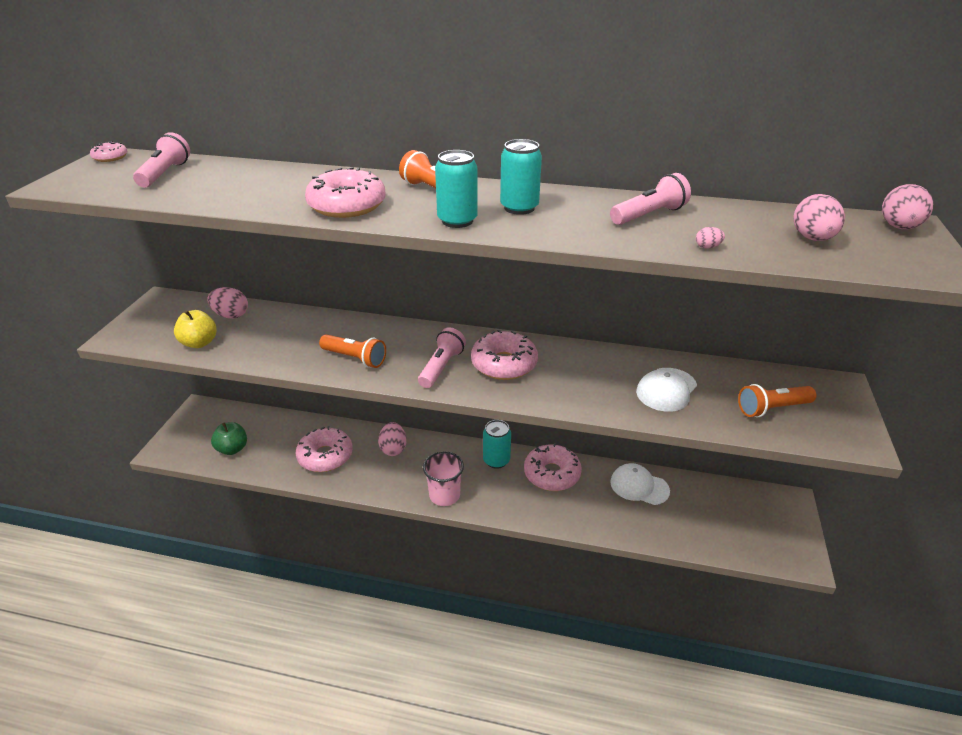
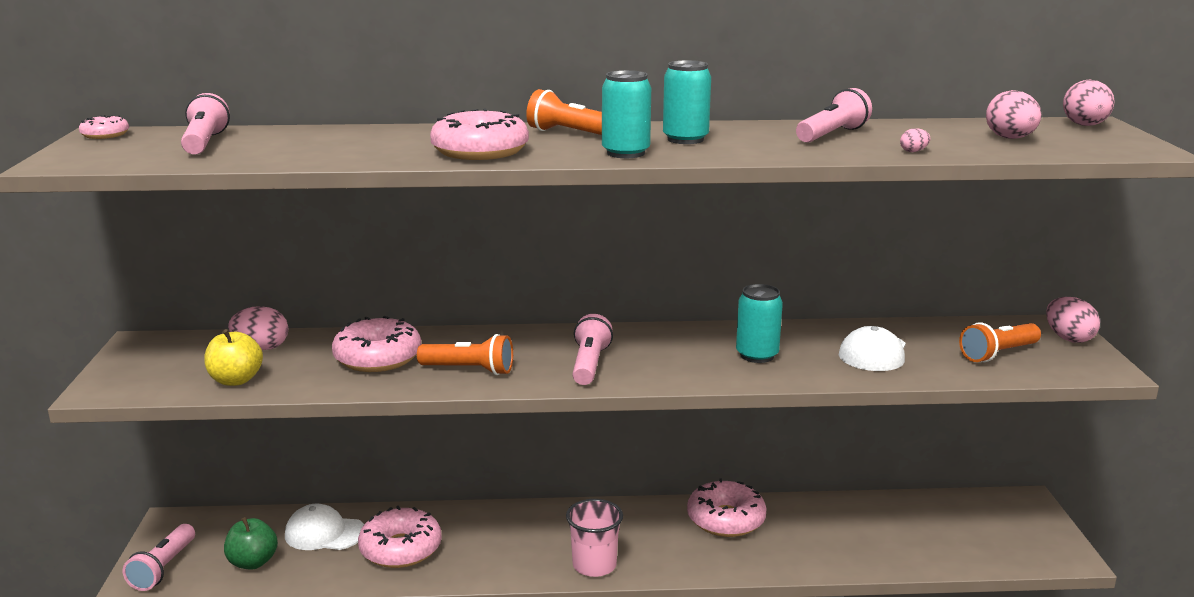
camera: 15 degrees left, 15 degrees down
pink egg [378,422,406,456] -> pink egg moved to [1046,297,1100,343]
pink donut [471,330,538,380] -> pink donut moved to [332,316,421,372]
turquoise can [483,420,511,469] -> turquoise can moved to [736,284,783,363]
white cap [610,463,670,505] -> white cap moved to [285,504,364,550]
none -> pink flashlight [123,524,195,591]

